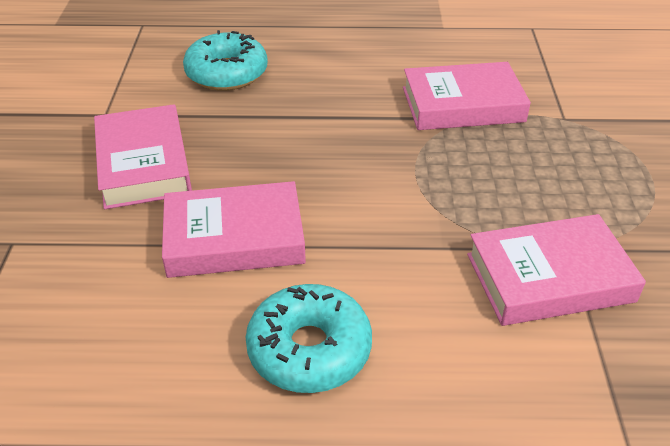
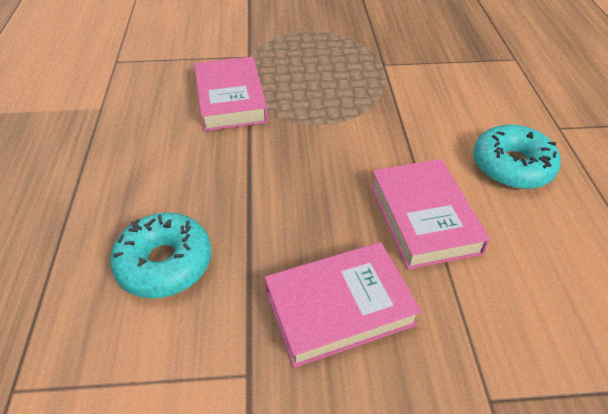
camera: 95 degrees left, 5 degrees up
pink book [467,214,646,326] -> none

